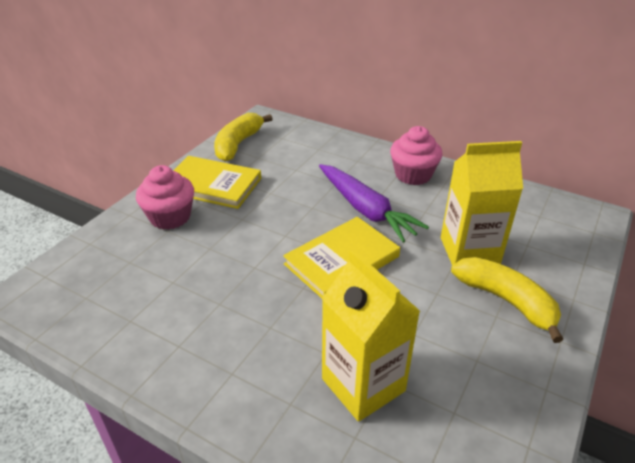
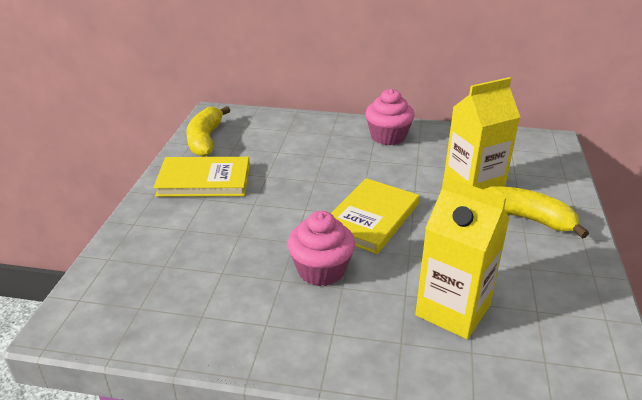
camera: 20 degrees left, 5 degrees down
pink cupcake [136,165,194,230] -> pink cupcake moved to [287,211,355,286]
purple carrot [319,164,429,242] -> none

